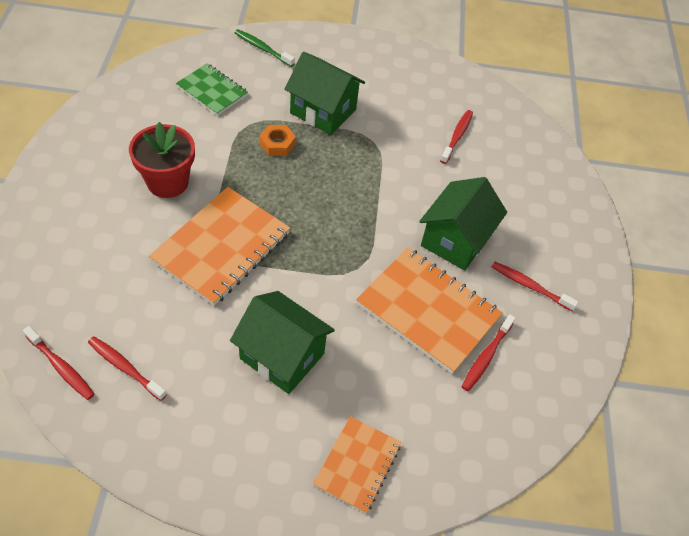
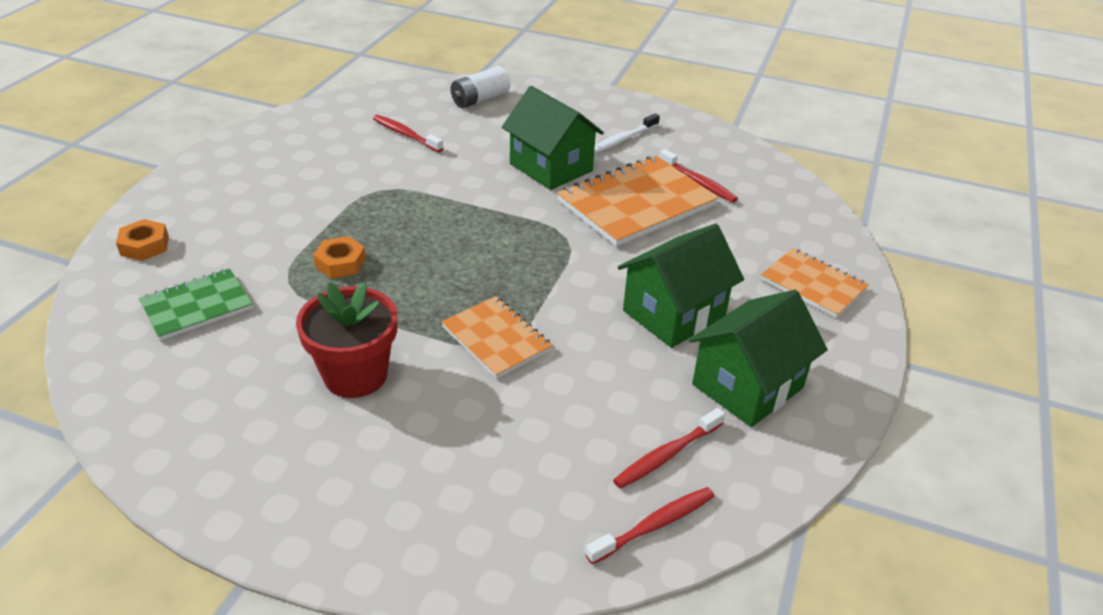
camera: 70 degrees left, 15 degrees down
orange notebook [149,187,290,306] -> orange notebook [441,296,553,379], size x0.59
green toothbrush [235,29,295,67] -> orange nut [116,219,169,261]
green house [285,52,365,135] -> green house moved to [689,290,828,427]
red toothbrush [492,262,578,311] -> white toothbrush [594,113,660,154]
none -> white battery [451,66,510,108]

